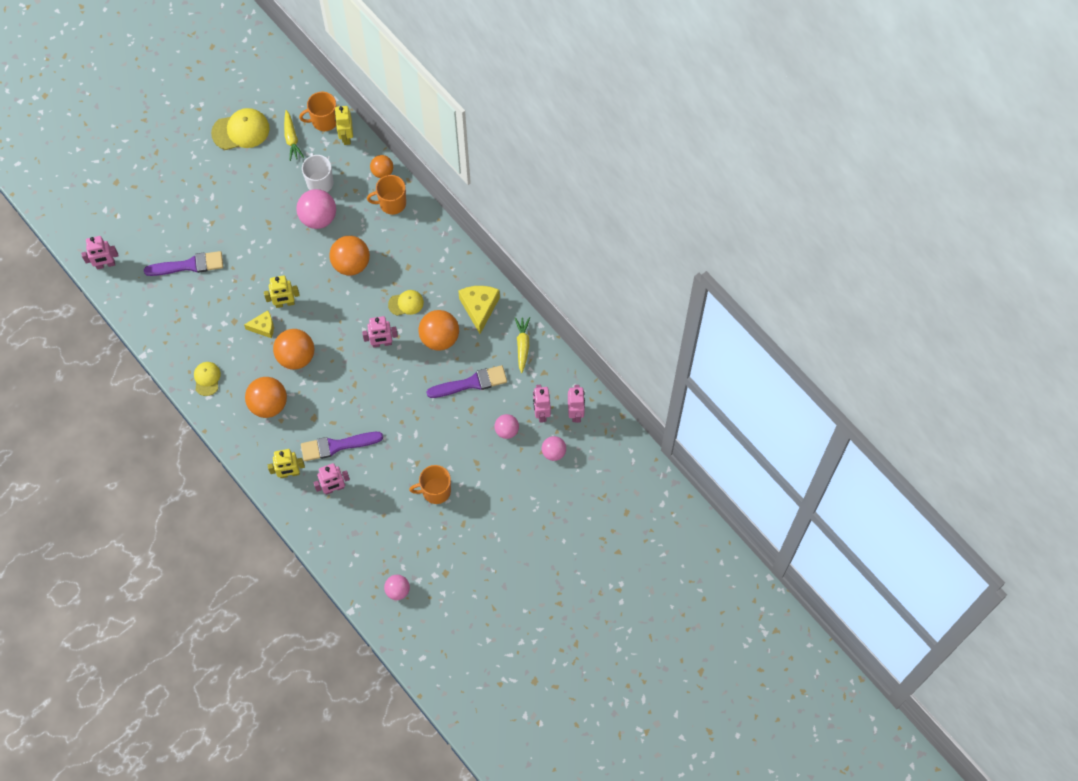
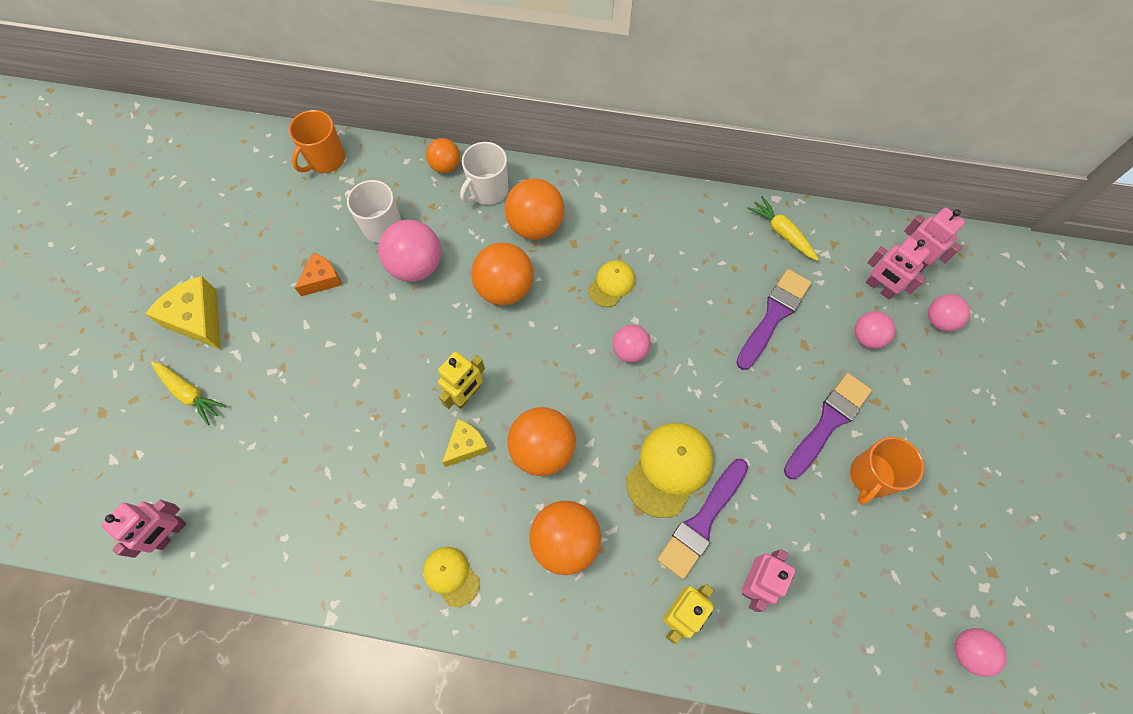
camera: 40 degrees left, 0 degrees up
purple brush [144,251,223,276] -> purple brush moved to [784,373,872,479]
yellow cap [211,108,270,150] -> yellow cap moved to [626,423,714,518]
yellow carrot [284,110,304,161] -> yellow carrot moved to [151,361,226,425]
yellow robot [334,106,353,145] -> none
pink robot [362,316,398,348] -> pink ball [613,325,651,363]
orange mug [367,175,406,215] -> white mug [460,142,508,205]
orange ball [418,310,459,351] -> orange ball moved to [505,179,564,240]
yellow cheese [458,286,500,334] -> yellow cheese moved to [145,276,221,350]
none -> orange cheese [295,253,342,296]

